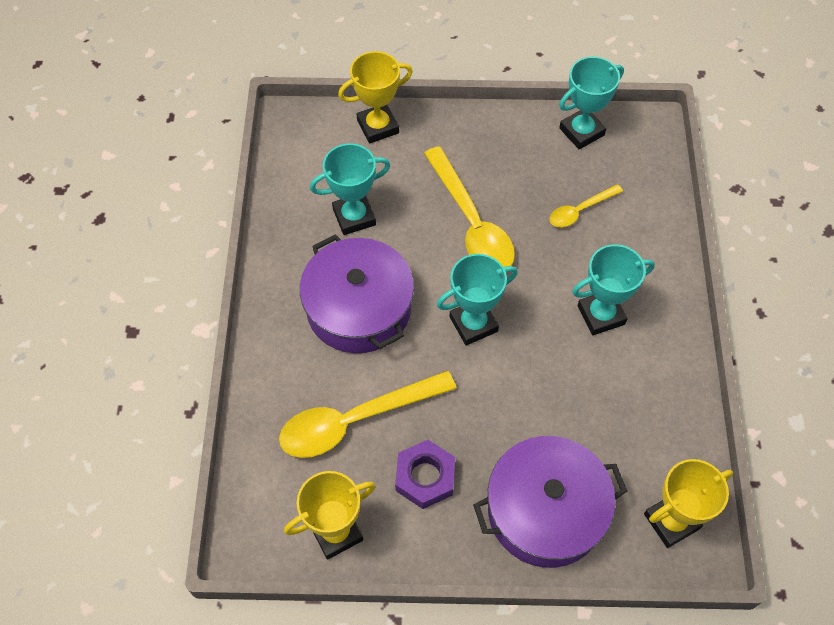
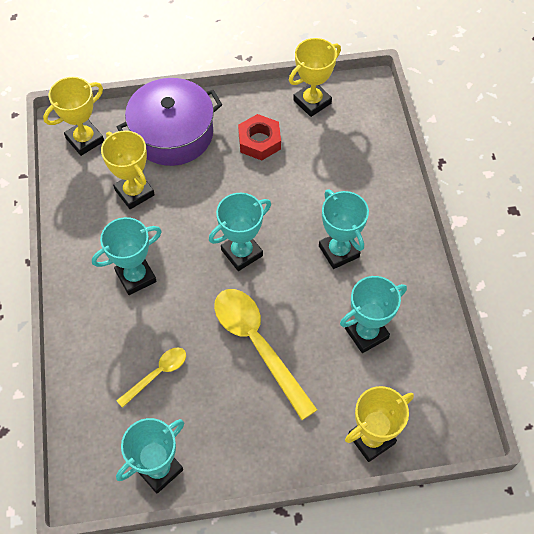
camera: 170 degrees right, 0 degrees up
yellow spoon [279,370,457,458] -> none
purple pot [300,234,414,353] -> turquoise trophy [319,189,369,269]
purple nut [395,440,455,509] -> red nut [238,114,281,160]
none -> yellow trophy [101,130,155,209]

